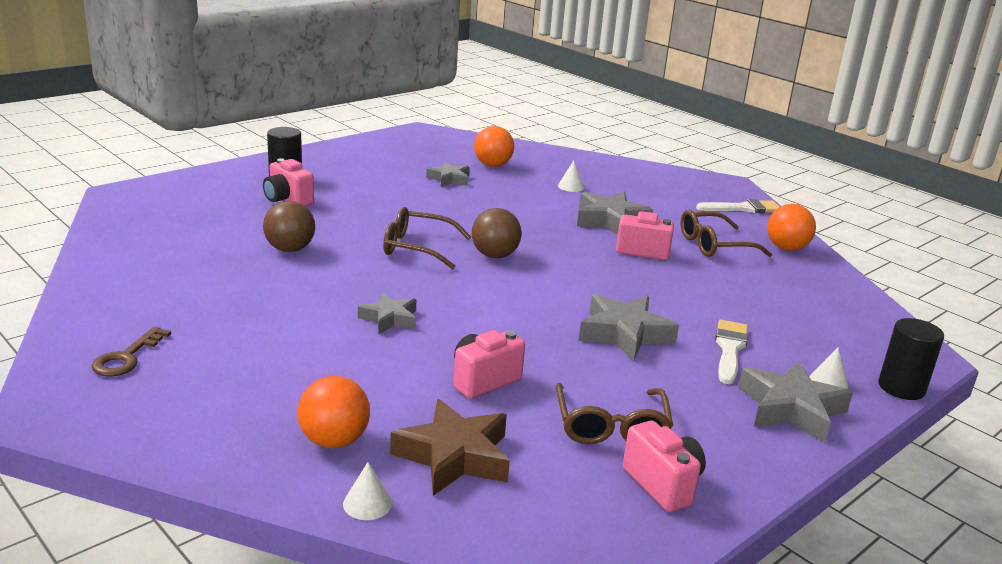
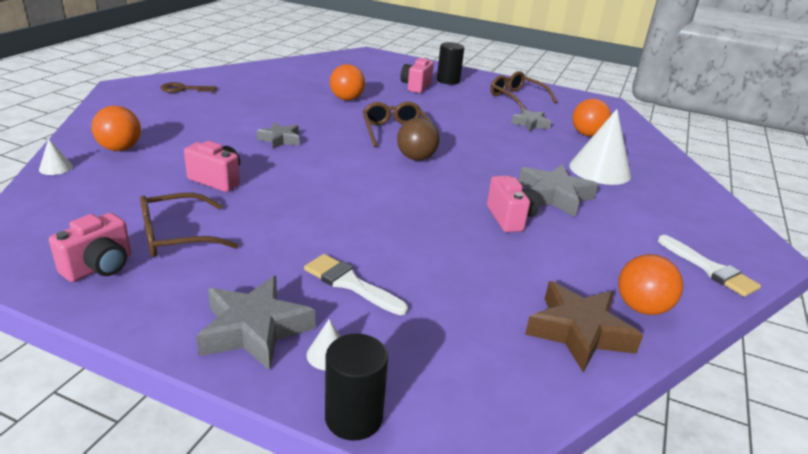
camera: 65 degrees right, 5 degrees up
brown ball [263,201,315,252] -> orange ball [330,64,365,101]
brown star [390,399,510,496] -> brown star moved to [525,281,643,372]
white cone [558,160,584,192] -> white cone [569,109,631,185], size x2.33
grey star [579,294,679,361] -> none
brown glasses [681,210,772,257] -> brown glasses moved to [490,71,557,110]
white brush [715,320,748,384] -> white brush turned 135 degrees counterclockwise [304,254,408,315]

